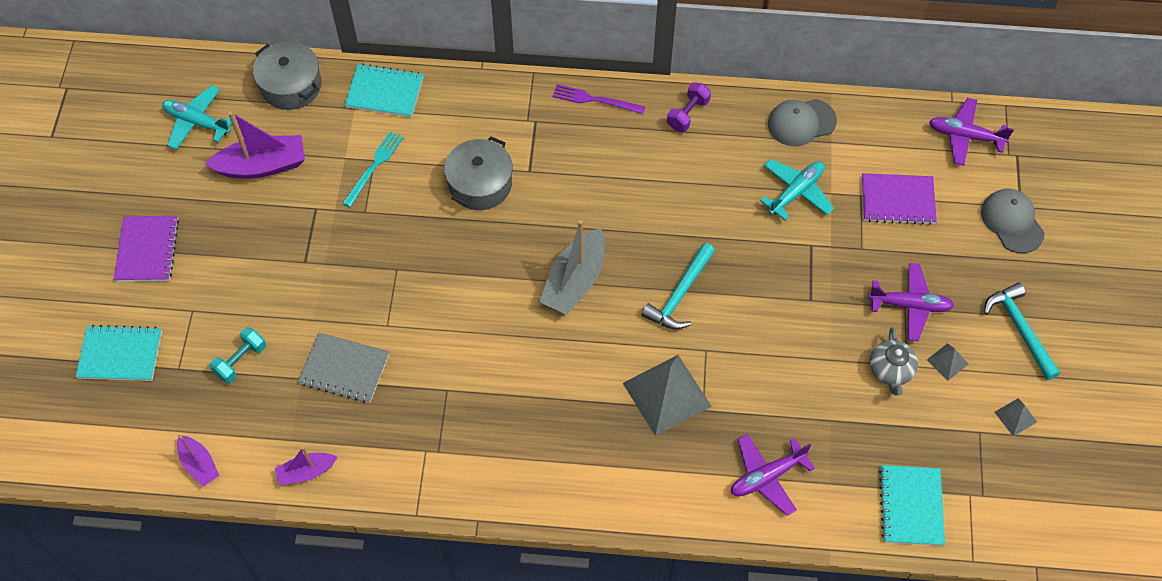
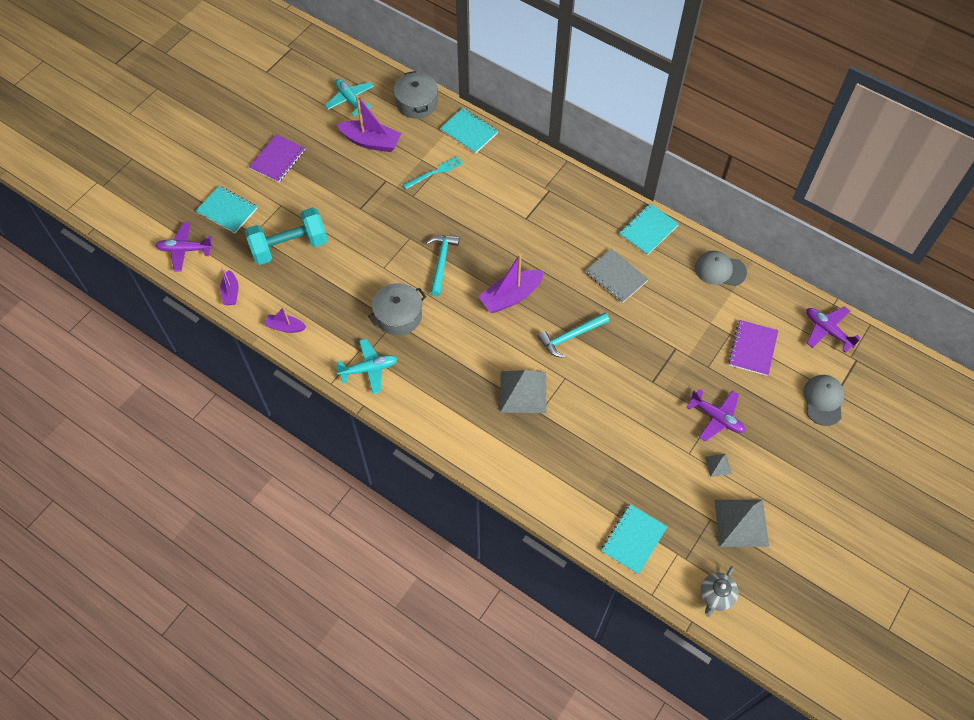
camera: 30 degrees right, 0 degrees up
turquoise dumbbell [210,327,266,383] -> turquoise dumbbell [245,207,327,265], size x2.04
grey notebook [298,333,389,403] -> grey notebook moved to [585,249,649,303]
grey pot [444,136,513,210] -> grey pot moved to [368,283,426,336]
grey boat [539,220,605,315] -> purple boat [478,253,544,313]
purple fork [553,84,645,114] -> none
purple dumbbell [667,82,711,132] -> turquoise notebook [619,203,679,255]
purple plane [731,434,815,516] -> purple plane moved to [155,222,213,272]
turquoise plane [760,159,834,221] -> turquoise plane moved to [335,339,397,394]
purple notebook [862,173,937,225] -> purple notebook turned 75 degrees clockwise [728,320,778,376]
grey teapot [870,327,918,395] -> grey teapot moved to [700,566,739,617]
turquoise hammer [984,283,1060,380] -> turquoise hammer moved to [426,235,460,296]
grey pyramid [995,398,1037,436] -> grey pyramid [714,500,769,547], size x2.17

